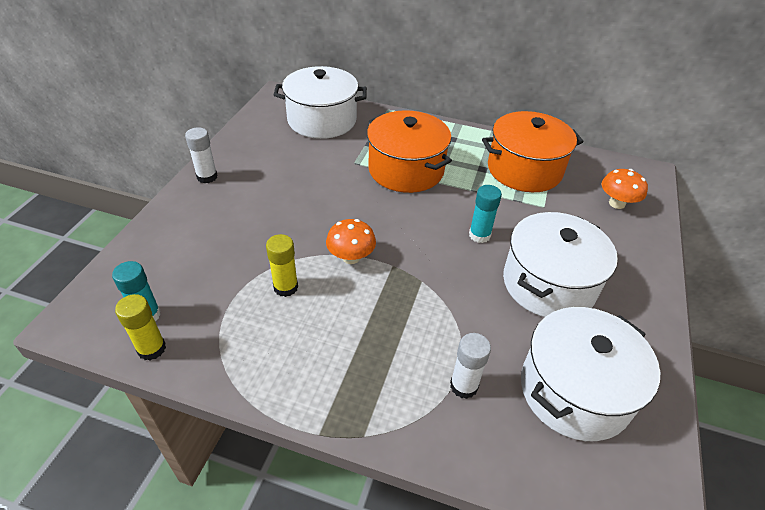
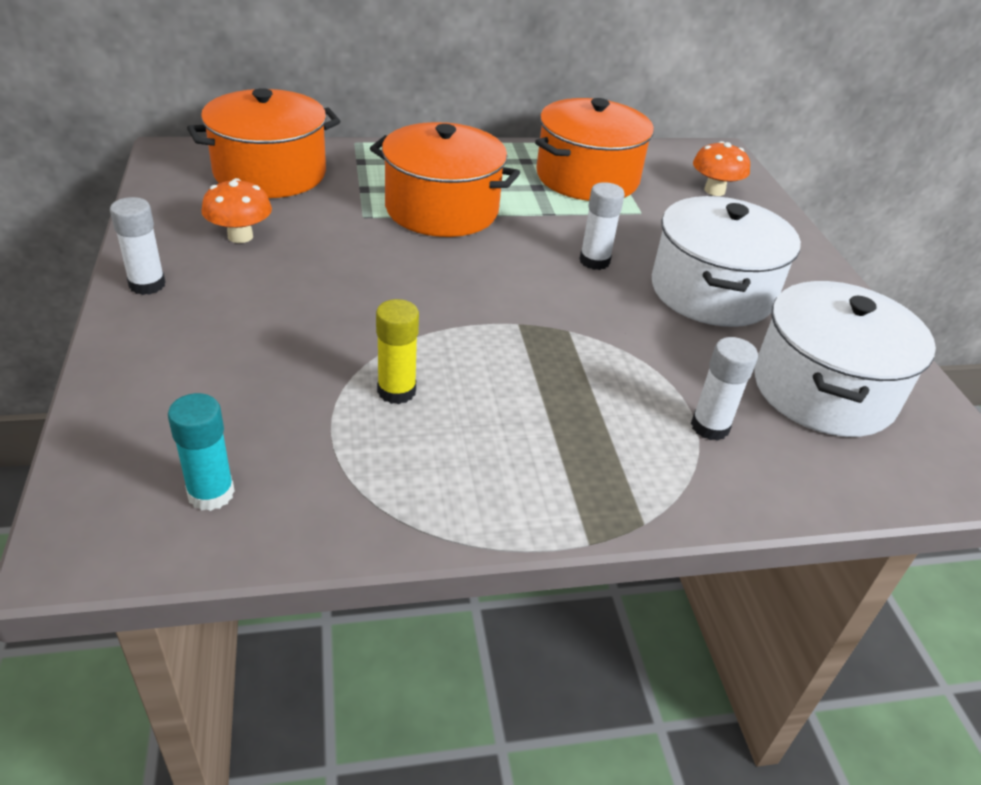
camera: 30 degrees left, 5 degrees down
yellow glue stick [115,294,166,361] -> none
white pot [274,66,367,139] -> orange pot [187,88,340,198]
orange mushroom [326,219,376,264] -> orange mushroom moved to [201,178,272,243]
turquoise glue stick [469,185,502,243] -> white glue stick [580,182,625,270]

